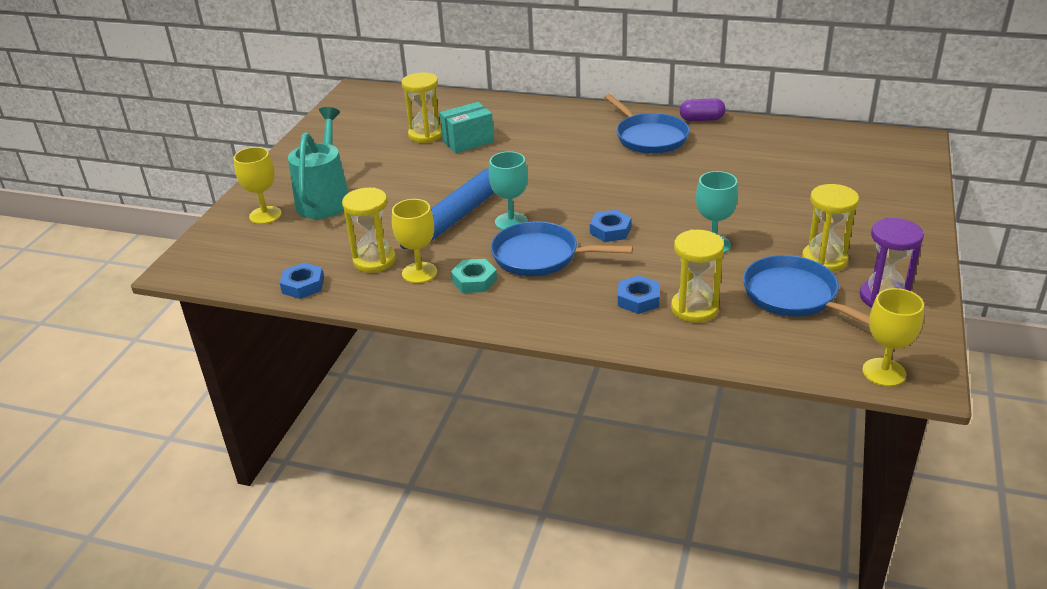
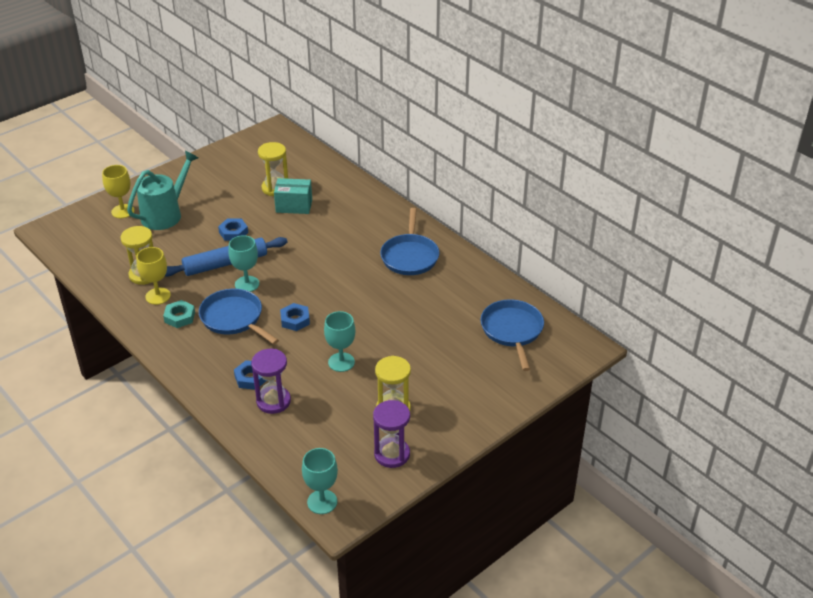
camera: 30 degrees right, 5 degrees up
blue nut [280,263,324,299] -> blue nut moved to [218,219,248,241]
yellow hourglass [671,230,724,323] -> purple hourglass [251,349,291,414]
purple capsule [680,98,726,121] -> none
blue pan [743,255,870,325] -> blue pan moved to [480,300,544,371]
yellow goblet [862,288,924,387] -> turquoise goblet [302,448,338,514]

